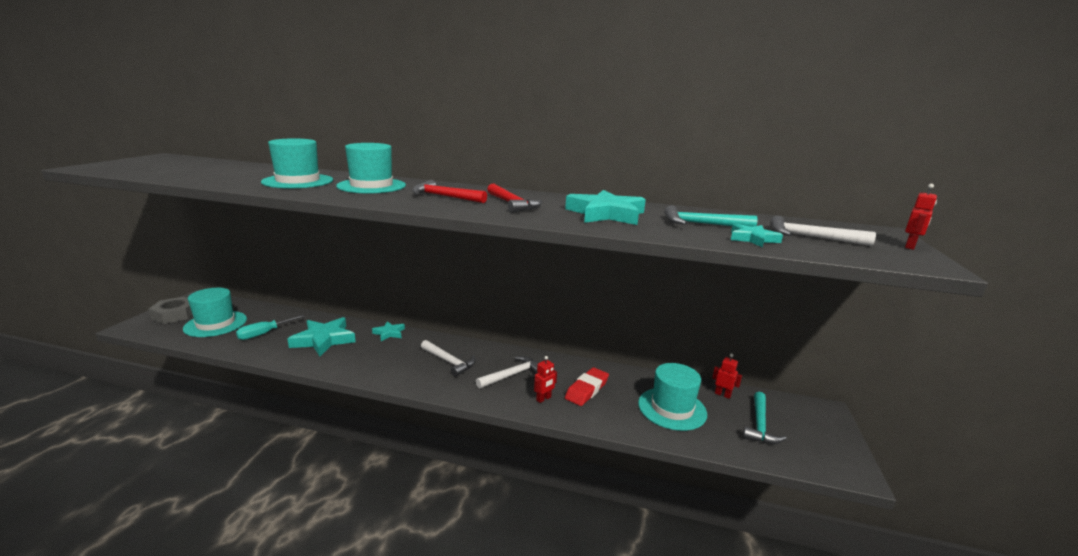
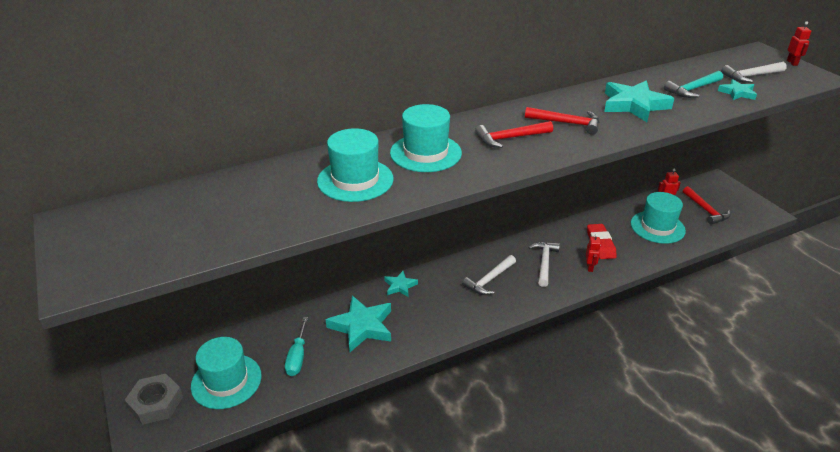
camera: 40 degrees left, 15 degrees up
white hammer [421,340,476,377] -> white hammer turned 135 degrees clockwise [462,255,516,295]
turquoise hammer [743,392,787,444] -> red hammer [683,186,731,225]

